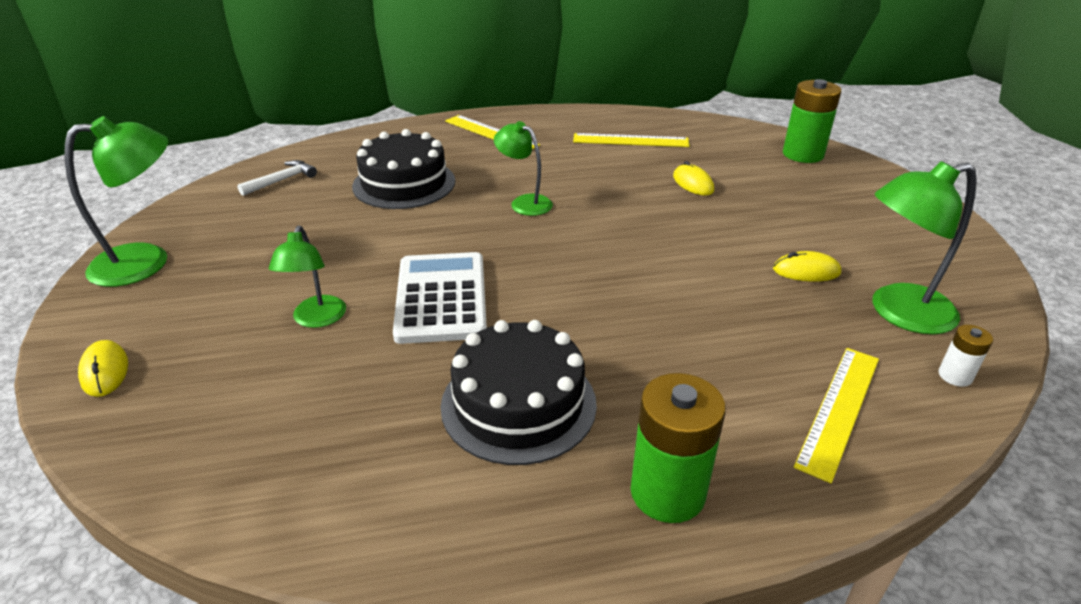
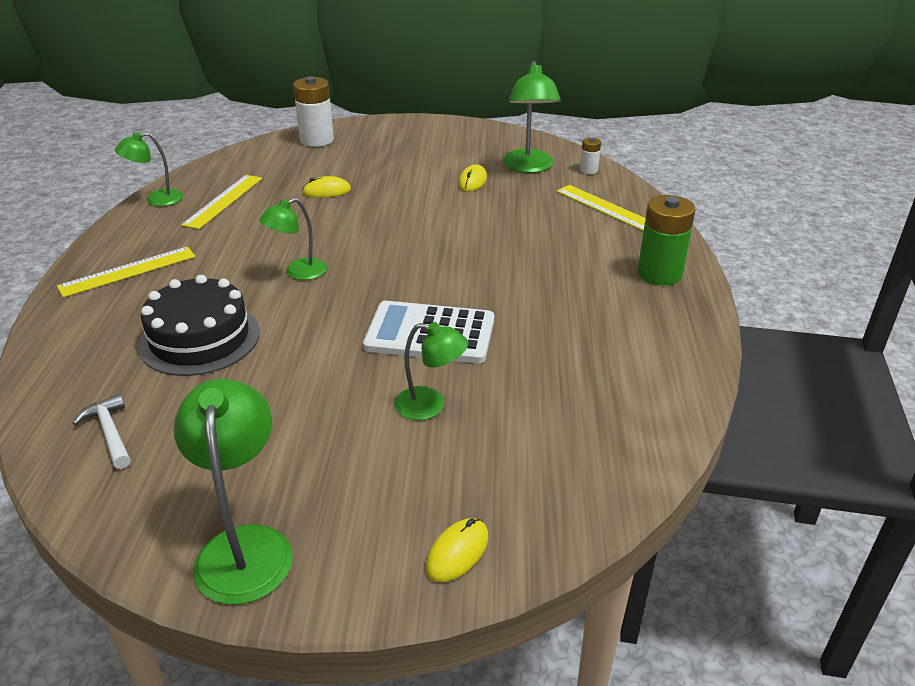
camera: 75 degrees left, 0 degrees up
yellow mouse [78,340,128,397] -> yellow mouse turned 45 degrees counterclockwise [426,518,488,582]
black cake [440,320,597,465] -> none
green battery [783,79,841,163] -> white battery [293,76,334,147]
none -> green lamp [115,132,183,206]

